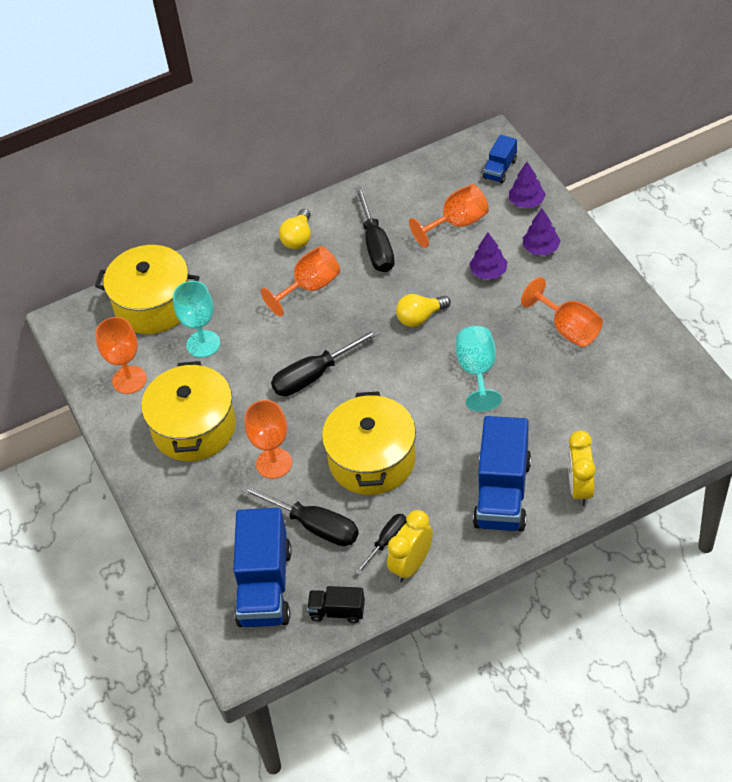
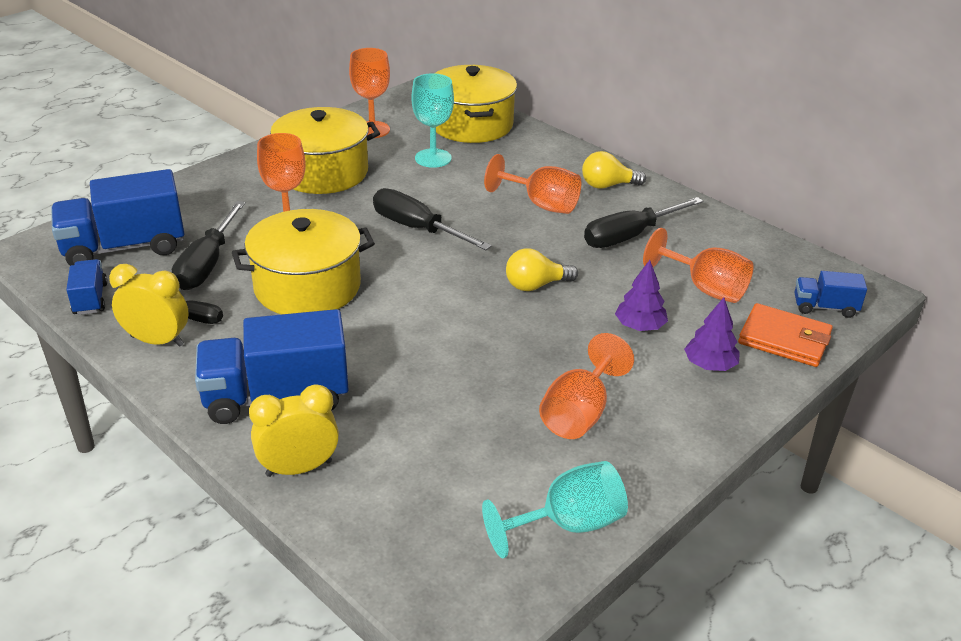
camera: 65 degrees right, 15 degrees down
black truck [307,586,365,623] -> blue truck [66,259,108,315]
yellow light bulb [396,294,451,327] -> yellow light bulb turned 60 degrees counterclockwise [506,248,578,291]
turquoise goblet [456,326,502,412] -> turquoise goblet moved to [482,461,628,558]
purple tree [509,162,546,208] -> orange wallet [738,303,833,367]

